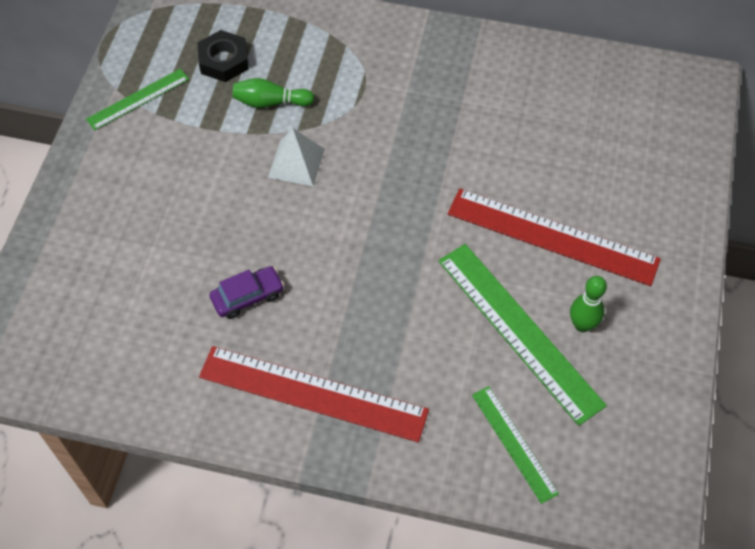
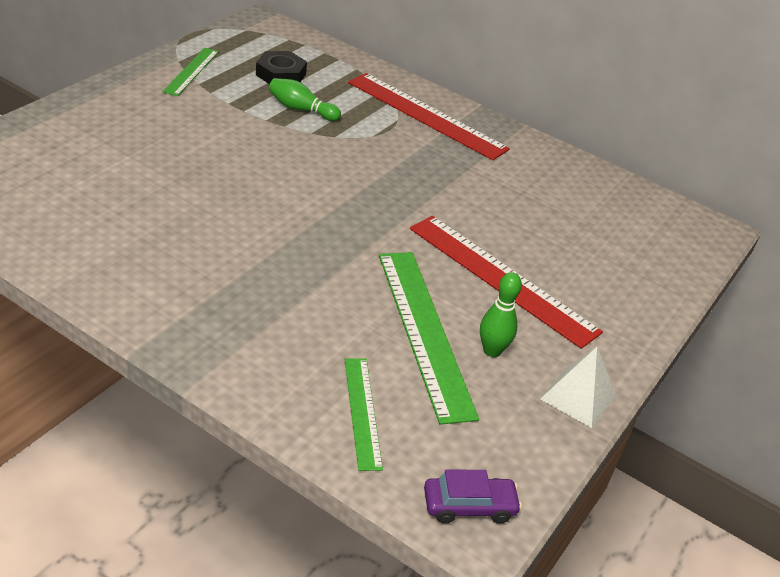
camera: 15 degrees right, 20 degrees down
green ruler [86,69,189,130] -> green ruler turned 60 degrees counterclockwise [162,48,219,96]
red ruler [199,346,429,442] -> red ruler moved to [348,73,510,160]
purple car [209,266,284,319] -> purple car moved to [424,469,522,524]
white pyramid [268,128,325,186] -> white pyramid moved to [540,347,616,428]

